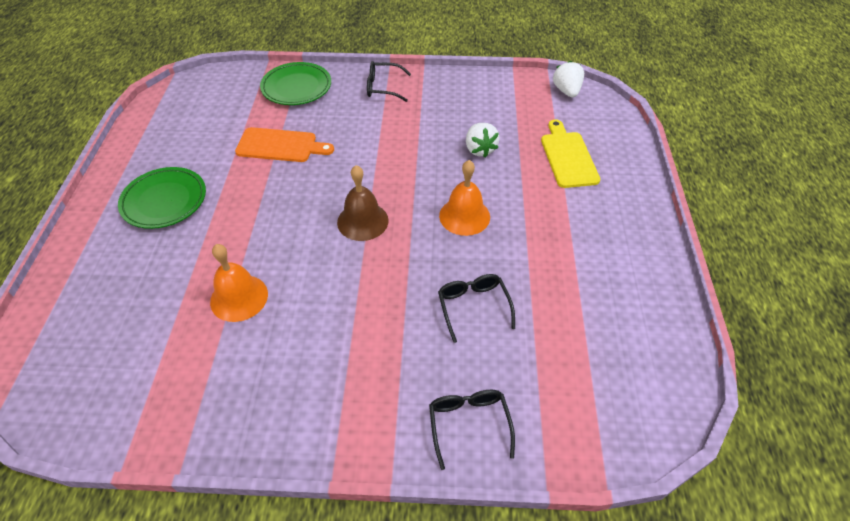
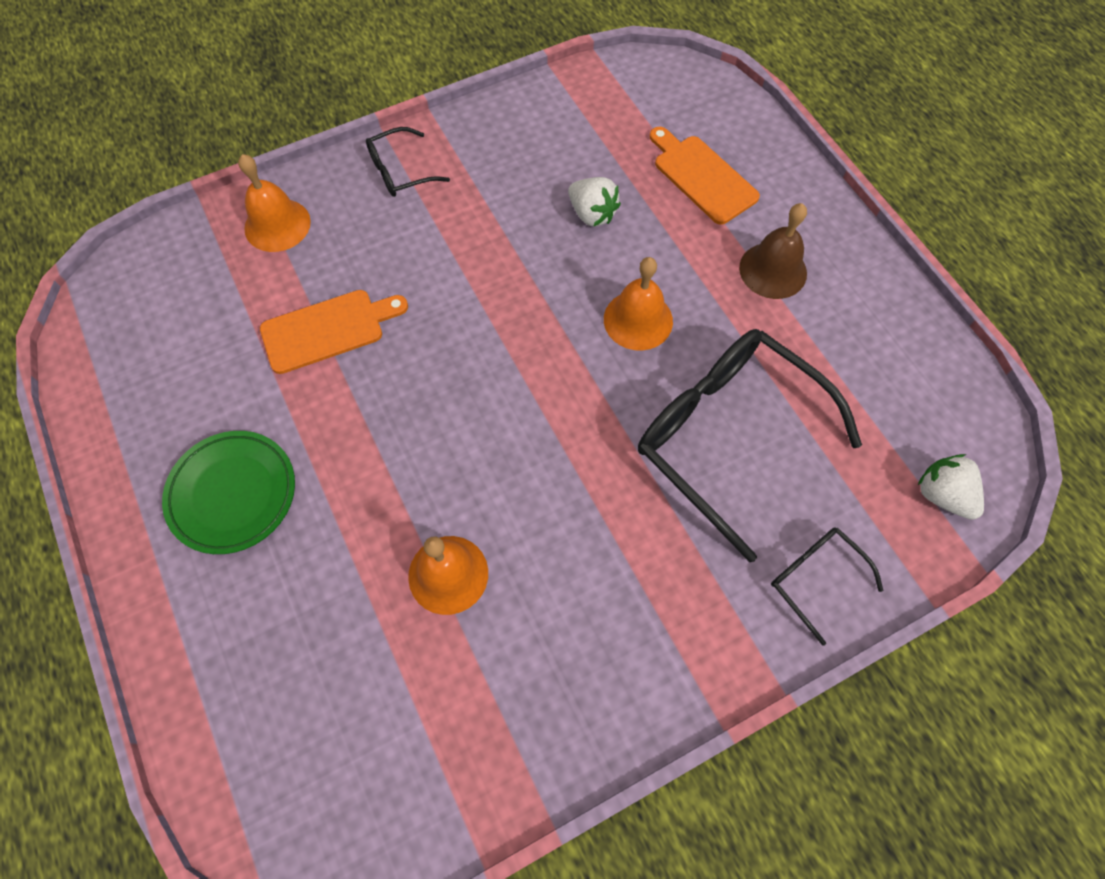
camera: 30 degrees left, 15 degrees up
green plate [260,62,331,105] -> orange bell [238,154,311,252]
brown bell [337,165,389,241] -> brown bell moved to [739,203,807,299]
black glasses [438,274,515,343] -> black glasses [638,329,862,562], size x2.13
yellow cutting board [541,119,600,188] -> orange cutting board [650,127,760,225]
white strawberry [553,61,584,97] -> white strawberry moved to [918,454,984,520]

